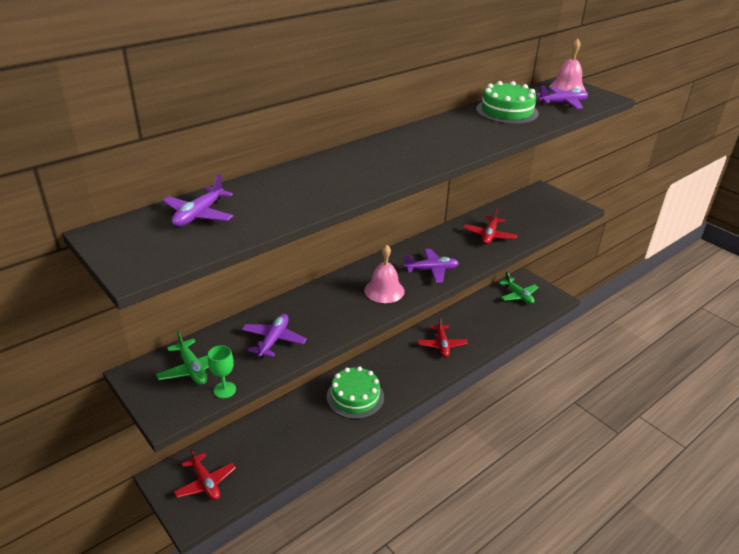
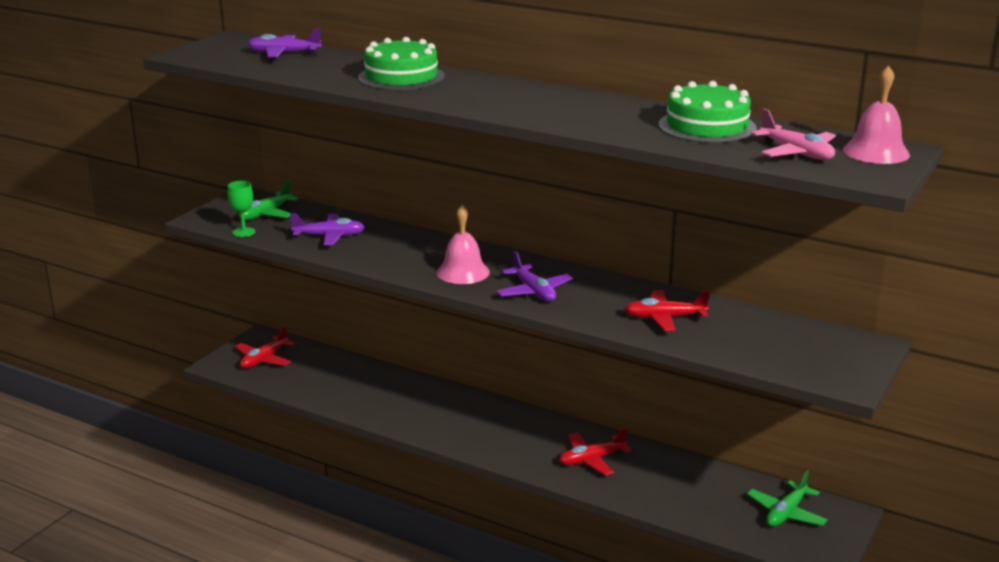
camera: 70 degrees right, 10 degrees down
green cake [327,366,384,419] -> green cake moved to [358,37,445,90]
purple plane [536,86,588,109] -> pink plane [751,109,836,160]

